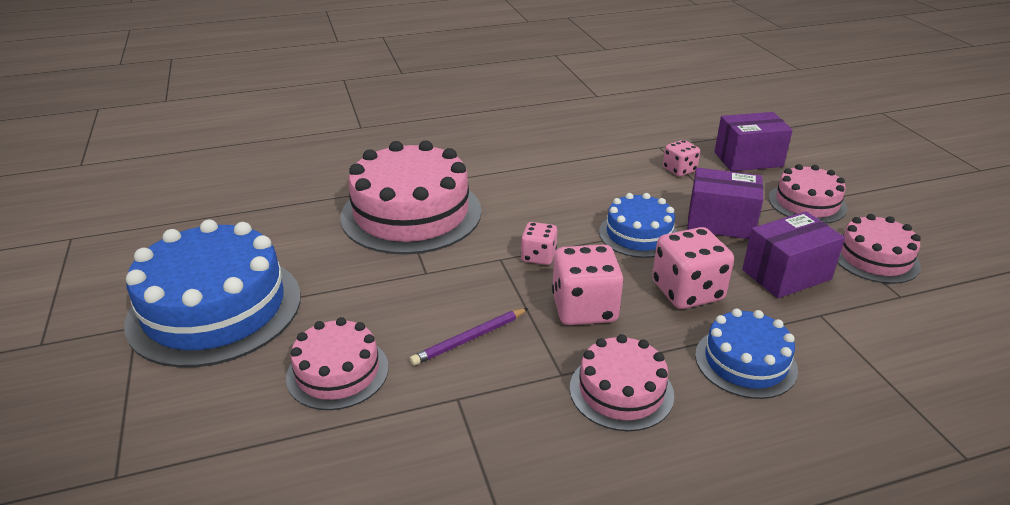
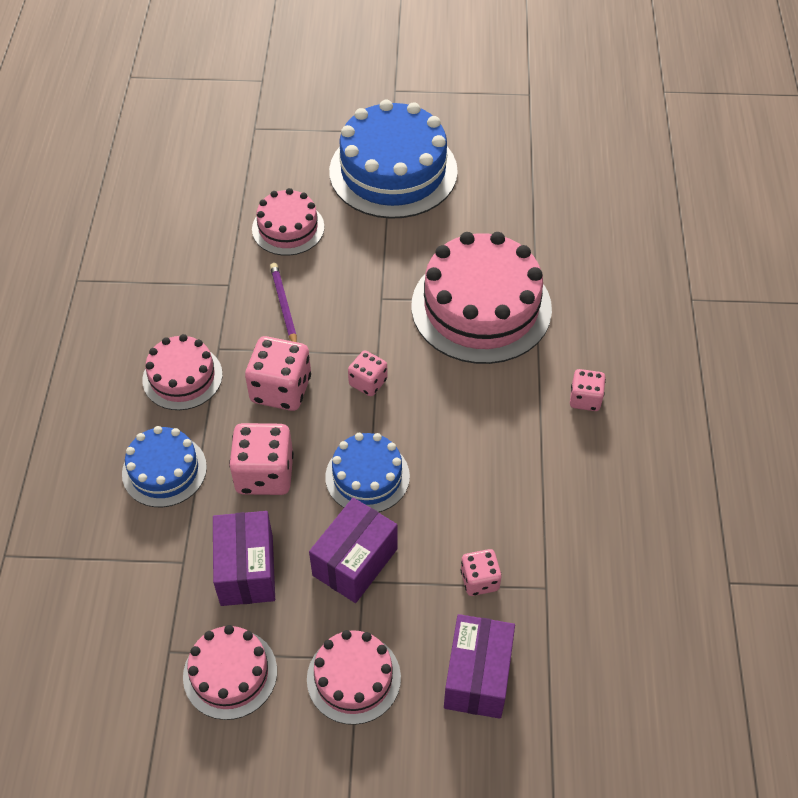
camera: 110 degrees right, 20 degrees up
none -> pink dice [570,369,606,411]

